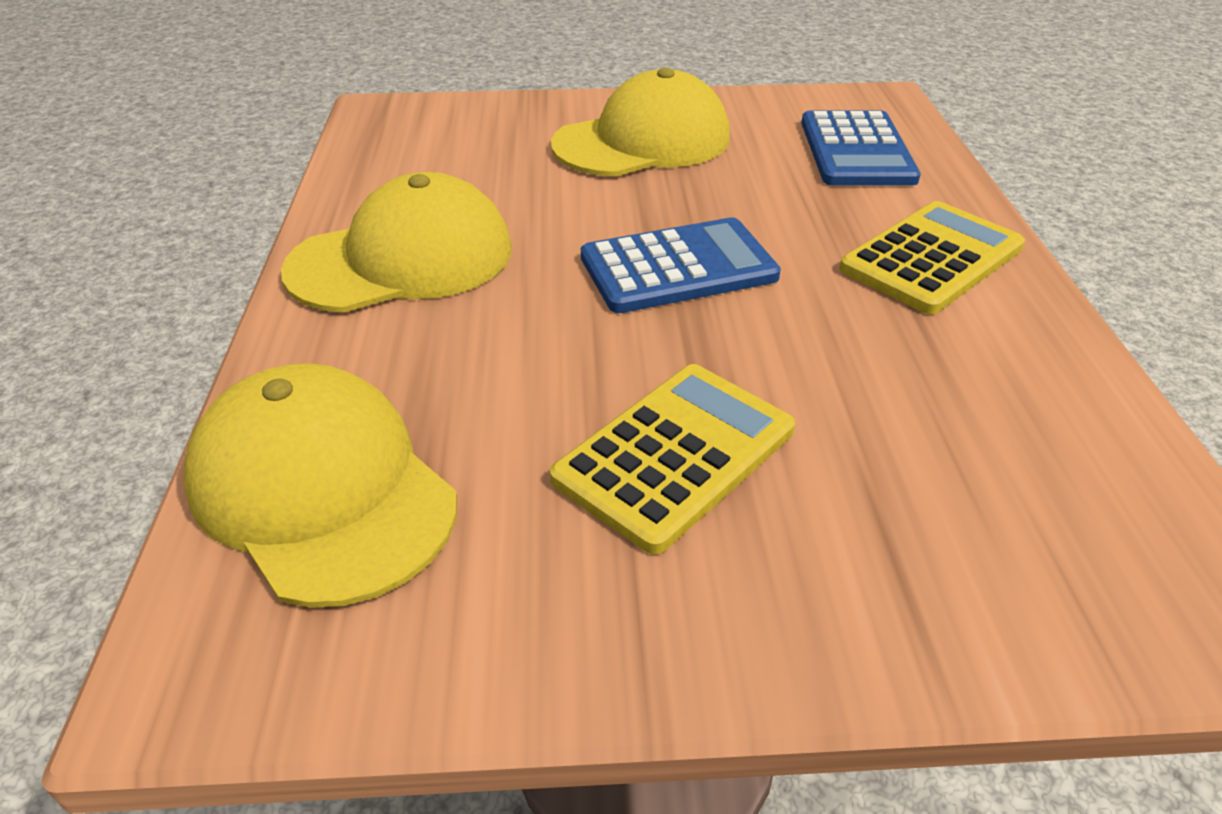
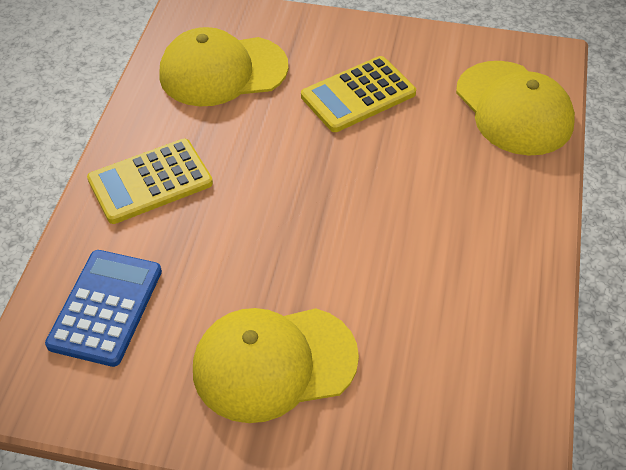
camera: 165 degrees left, 10 degrees up
yellow cap [281,172,512,313] -> yellow cap moved to [159,27,288,106]
blue calculator [581,217,781,313] -> none

